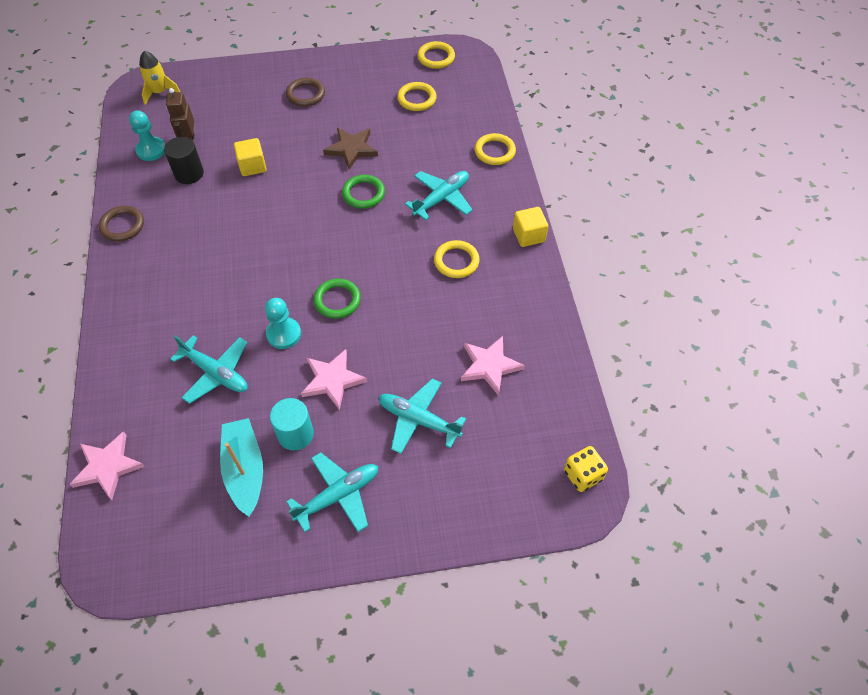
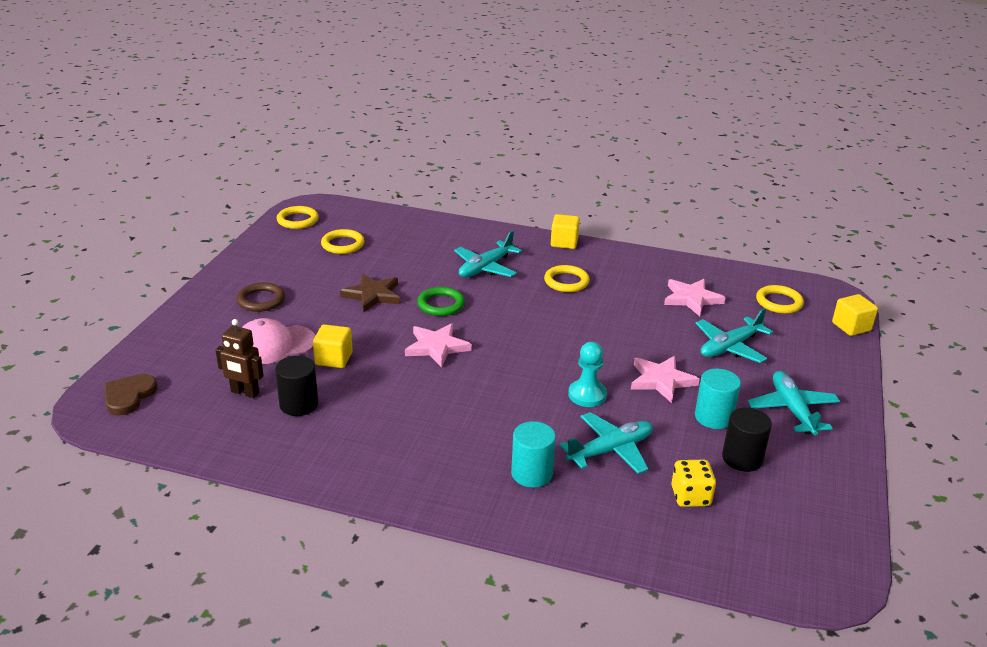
camera: 65 degrees left, 25 degrees down
pink star [69,431,145,500] -> pink star moved to [405,323,472,367]
brown ring [99,206,144,241] -> none
turquoise pawn [129,110,165,161] -> none
yellow rocket [139,51,180,105] -> brown heart [104,374,158,416]
turquoise boat [220,418,263,517] -> black cylinder [722,407,772,472]
green ring [314,278,361,319] -> none
turquoise plane [405,171,473,220] -> turquoise plane turned 120 degrees counterclockwise [454,231,522,277]
yellow ring [475,133,516,165] -> yellow ring moved to [756,285,804,314]
yellow dice [564,446,608,492] -> yellow dice moved to [672,460,716,507]
none -> pink cap [242,318,315,364]
none -> turquoise cylinder [511,421,556,488]
none -> yellow cube [832,294,878,336]

